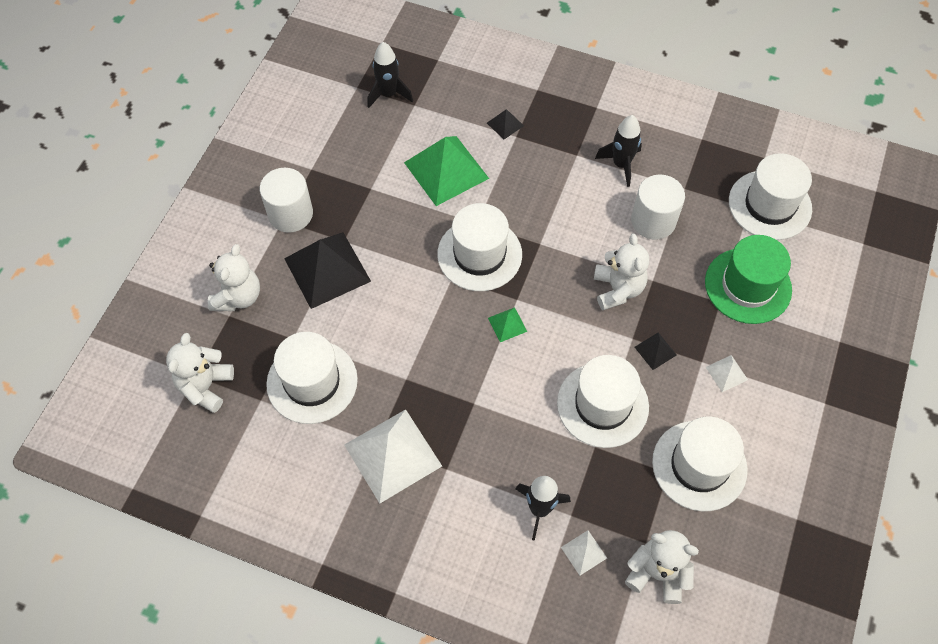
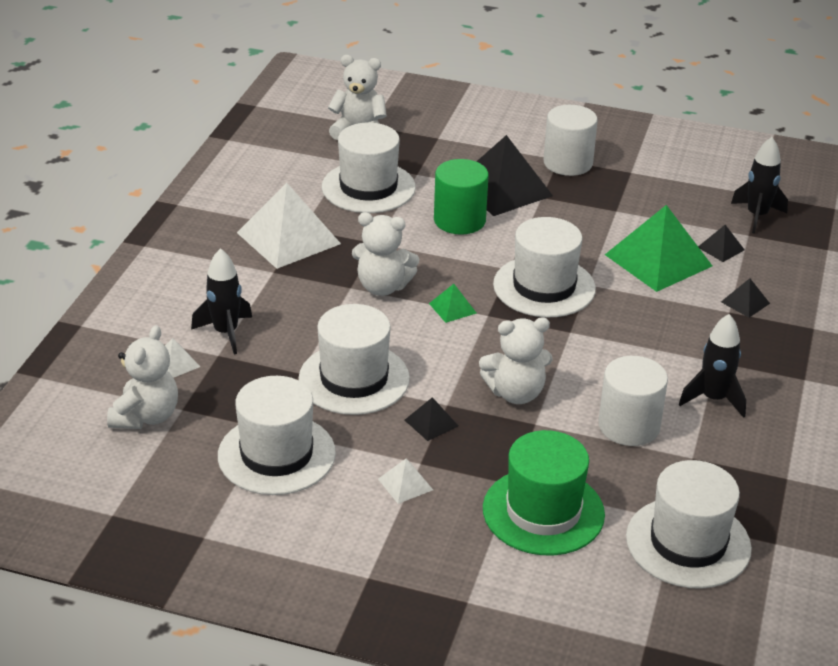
camera: 85 degrees right, 25 degrees down
white teddy bear [208,244,260,311] -> white teddy bear moved to [352,212,419,296]
none -> green cylinder [434,159,489,235]
none -> black pyramid [698,225,745,262]

